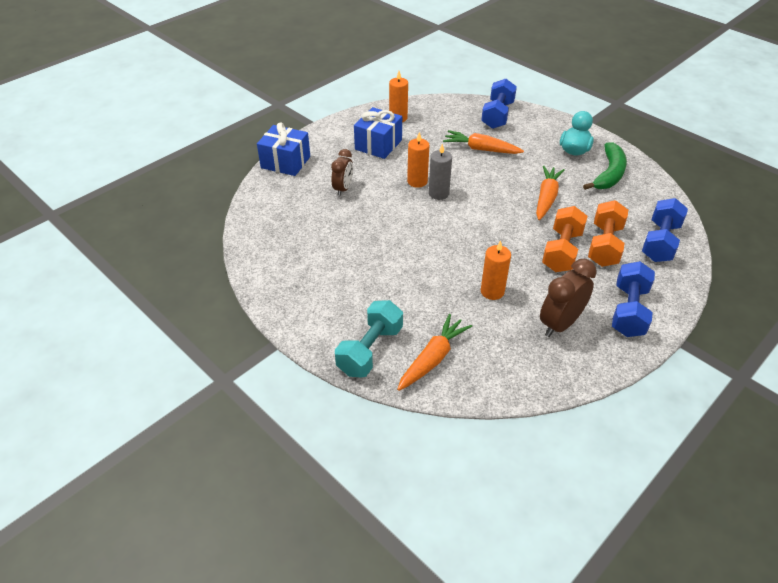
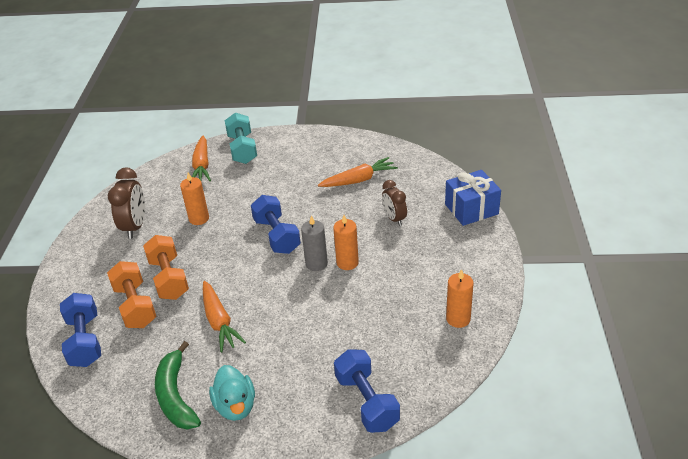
camera: 140 degrees right, 5 degrees down
blue gift [354,107,402,159] -> none
orange carrot [443,130,524,154] -> orange carrot moved to [318,157,398,187]
blue dumbbell [612,261,655,337] -> blue dumbbell moved to [251,195,301,254]

